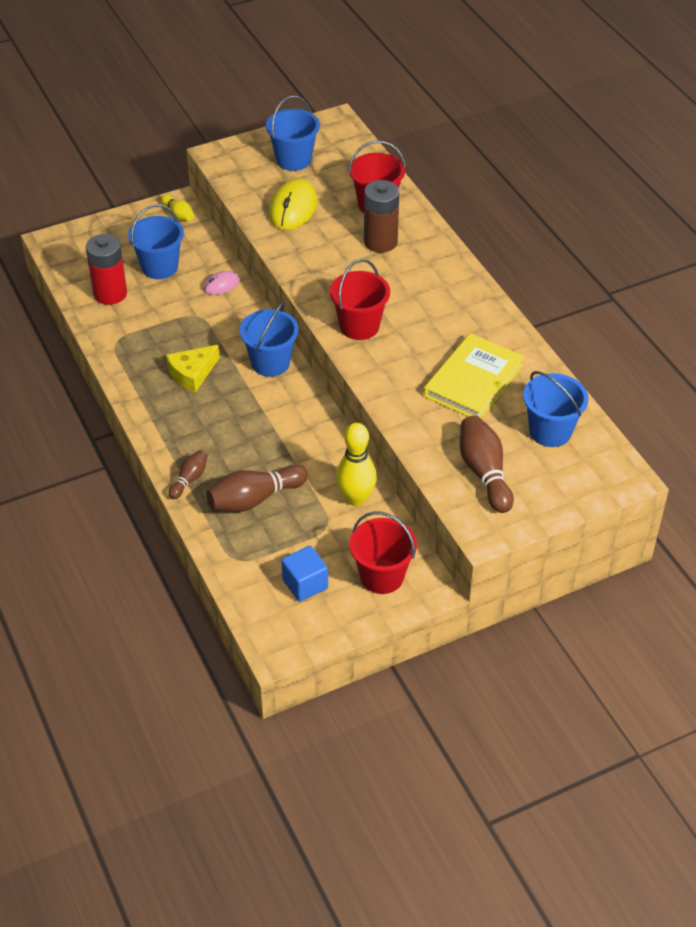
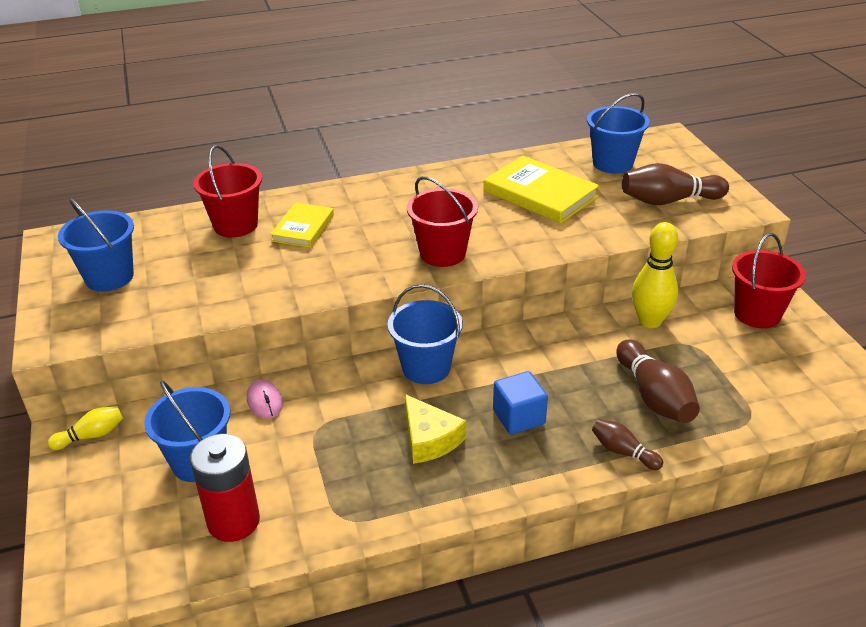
camera: 80 degrees left, 10 degrees down
yellow mouse [269,179,317,230] -> none
blue cube [281,546,328,602] -> blue cube moved to [493,371,548,435]
brown battery [364,180,399,253] -> yellow book [270,202,334,248]

